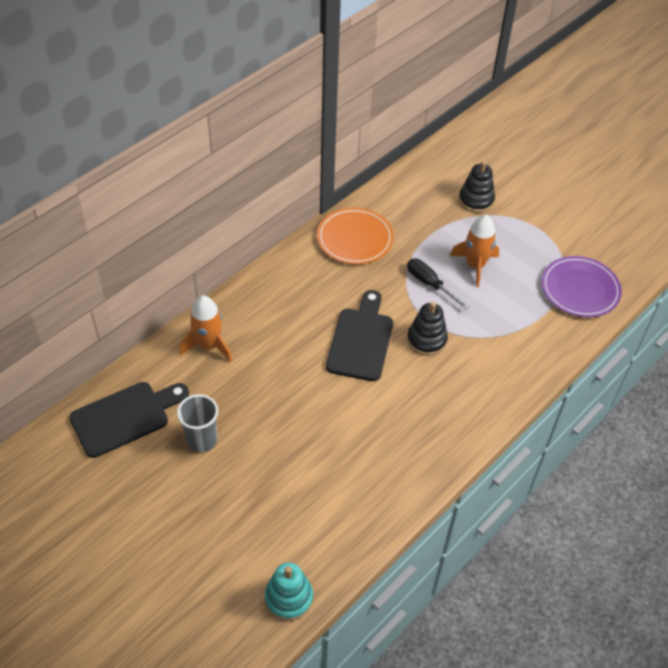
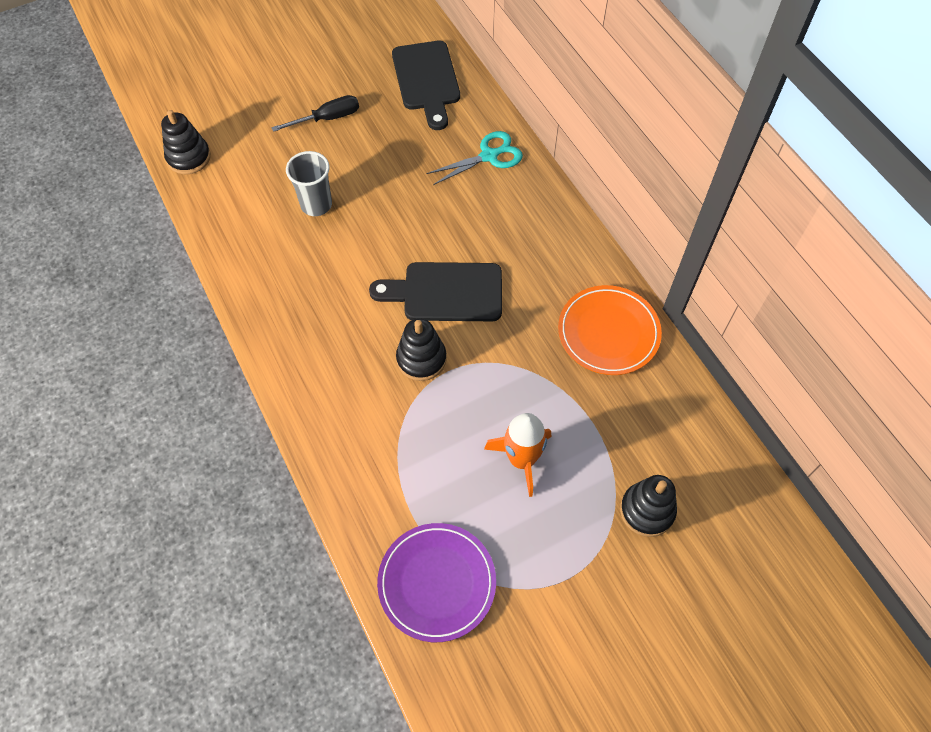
camera: 110 degrees right, 10 degrees up
grey cup [177,394,218,453] -> grey cup moved to [286,151,332,216]
orange rocket [180,296,232,362] -> turquoise scissors [426,131,523,185]
turquoise stacking toy [265,562,313,621] -> black stacking toy [161,110,211,174]
black cutting board [326,290,393,381] -> black cutting board turned 150 degrees clockwise [369,262,502,321]
black screwdriver [407,258,469,309] -> black screwdriver moved to [271,95,359,132]

